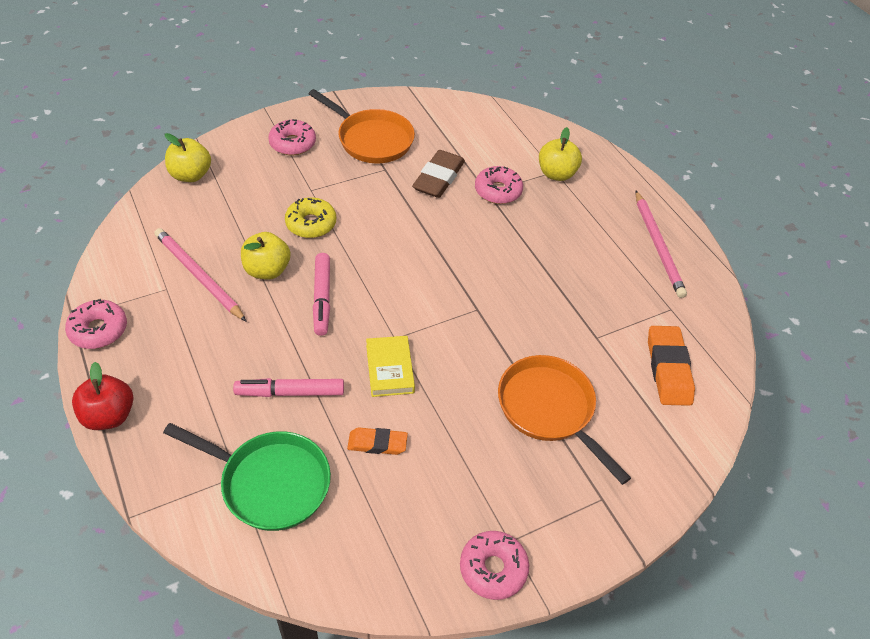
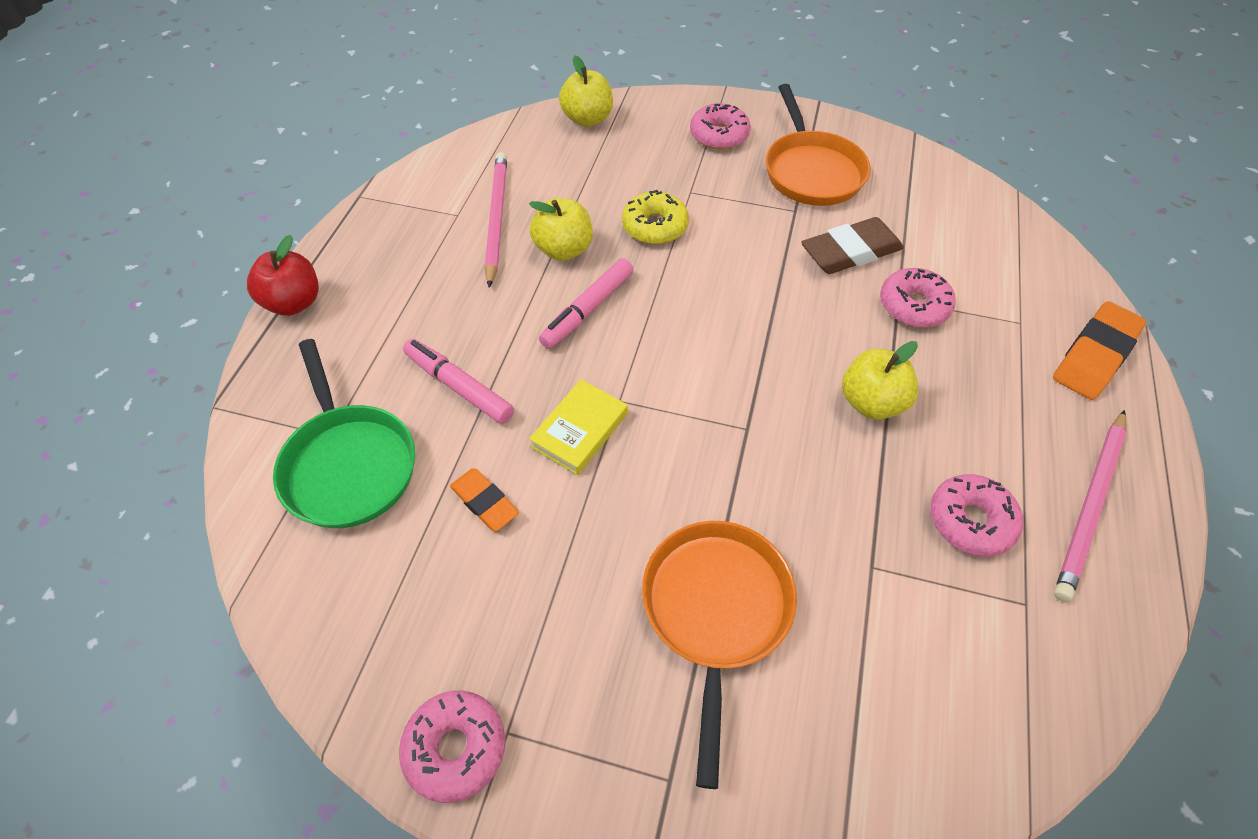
camera: 45 degrees right, 5 degrees up
pink donut [65,299,127,349] -> pink donut moved to [930,474,1023,557]
yellow apple [539,127,582,181] -> yellow apple moved to [842,341,918,420]
orange eraser [648,326,695,406] -> orange eraser moved to [1053,301,1146,400]

